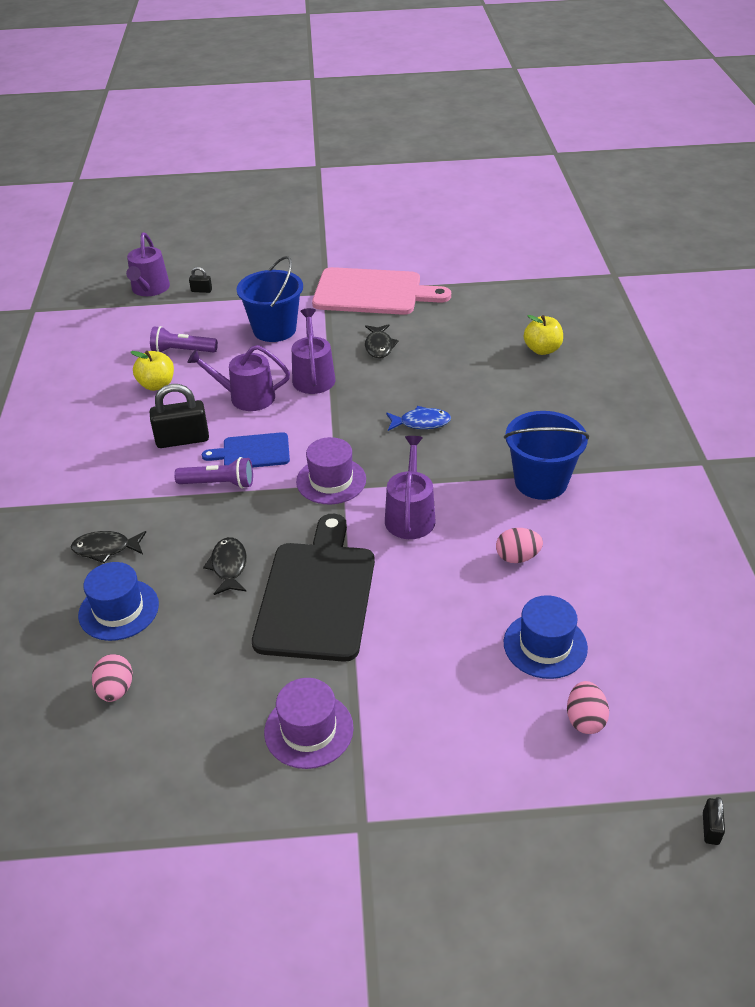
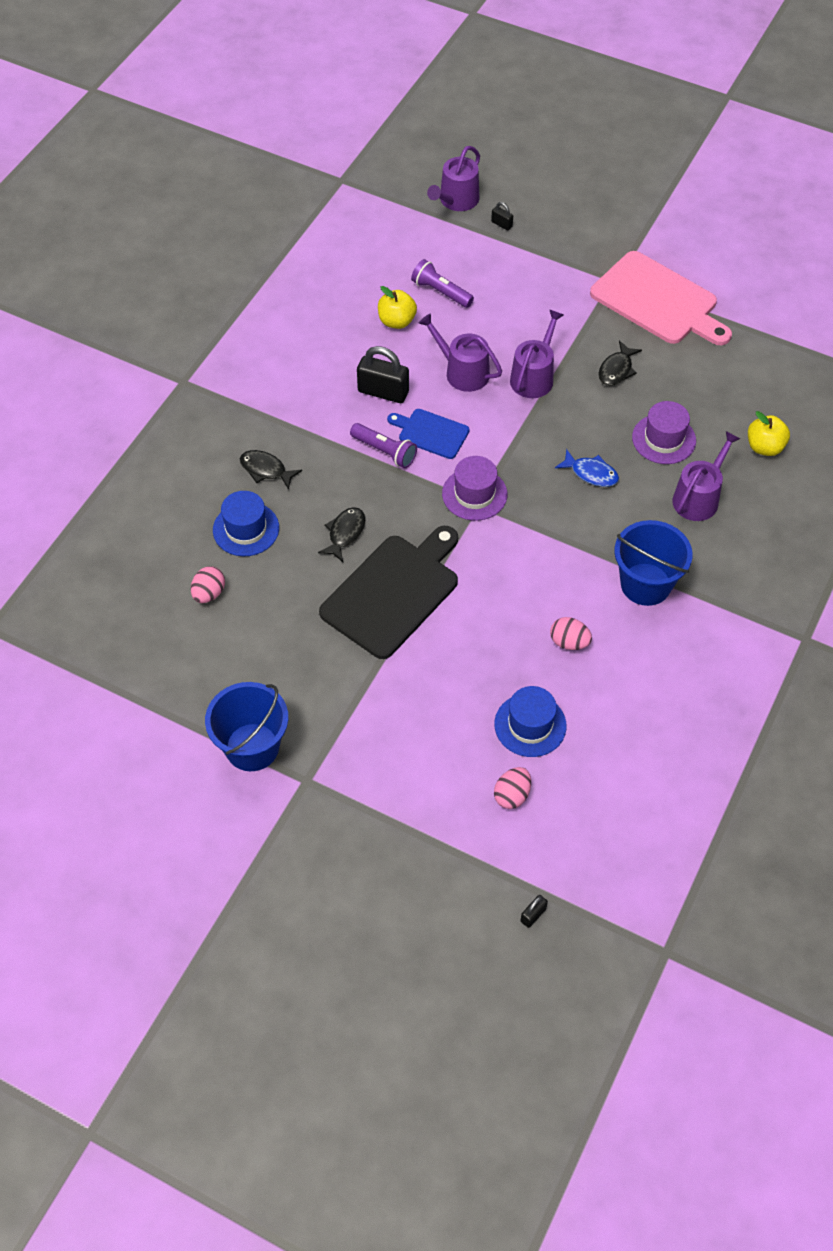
camera: 30 degrees right, 15 degrees up
blue bucket [237,256,303,342] -> blue bucket moved to [205,682,288,771]
purple hat [264,678,354,769] -> purple hat moved to [632,401,696,464]
purple watering can [385,436,436,539] -> purple watering can moved to [672,431,740,521]

